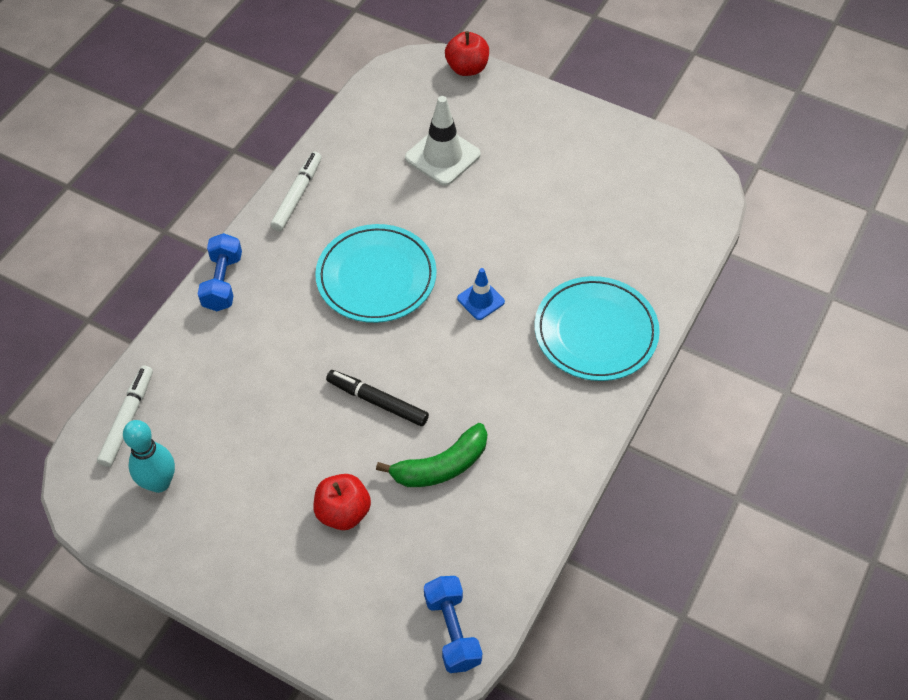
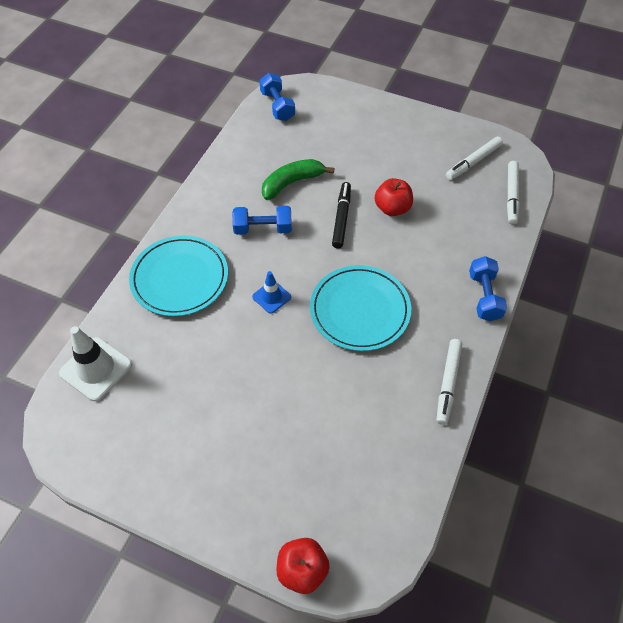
camera: 175 degrees right, 0 degrees up
turquoise bowling pin [123,420,175,493] -> white marker [446,137,503,180]
red apple [313,474,371,530] -> red apple moved to [375,178,413,216]
black marker [326,370,429,426] -> black marker turned 105 degrees counterclockwise [332,182,351,249]
white traffic cone [405,96,481,186] -> white traffic cone moved to [59,326,132,401]
none -> blue dumbbell [232,206,292,235]

